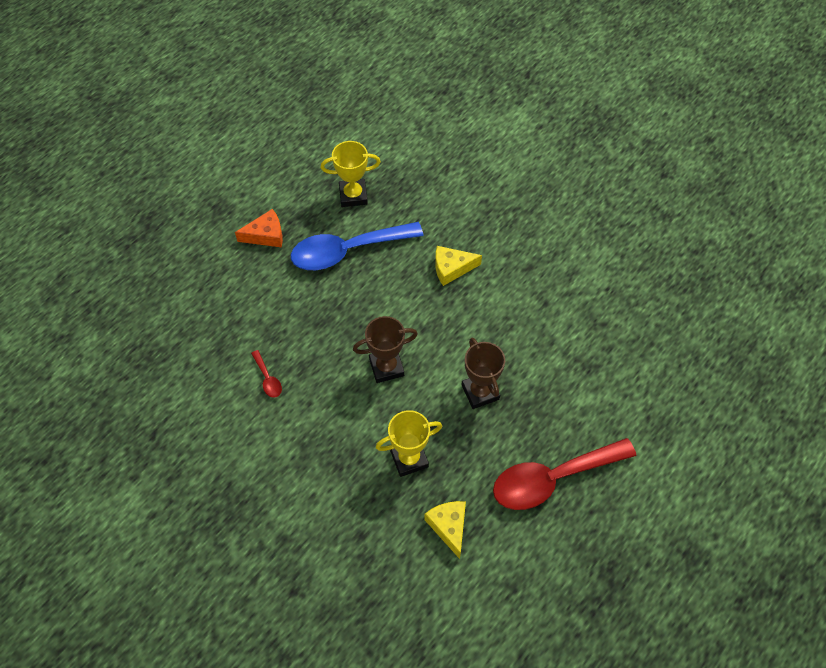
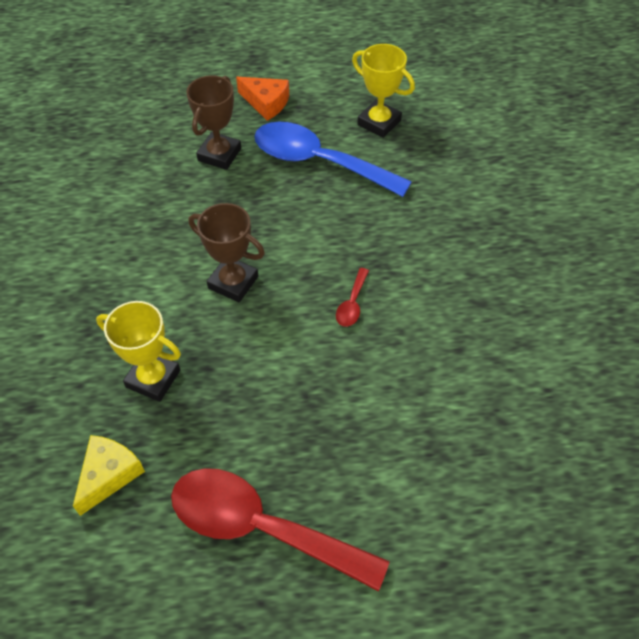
camera: 45 degrees right, 5 degrees down
red spoon [251,350,282,398] -> red spoon moved to [336,268,369,327]
yellow cheese [435,246,482,286] -> none
brown trophy [462,338,505,409] -> brown trophy moved to [186,75,241,170]

